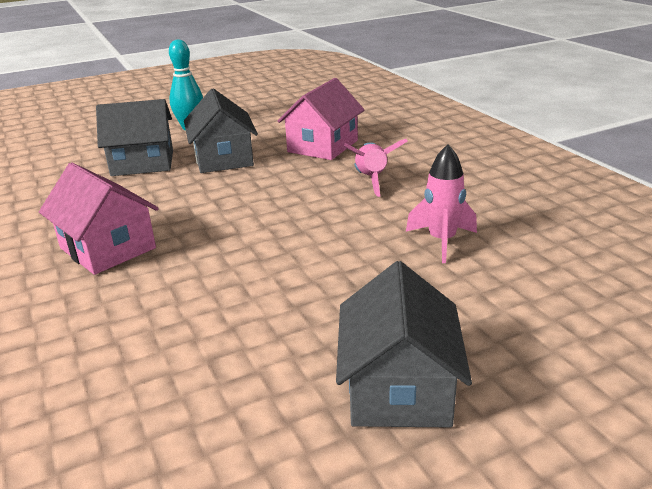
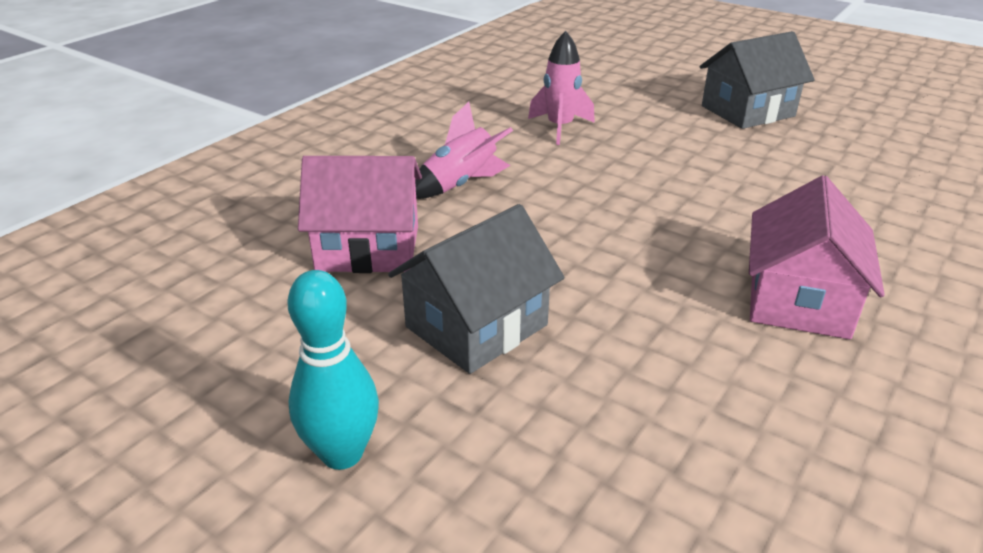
camera: 120 degrees left, 5 degrees up
grey house [96,99,173,176] -> none

